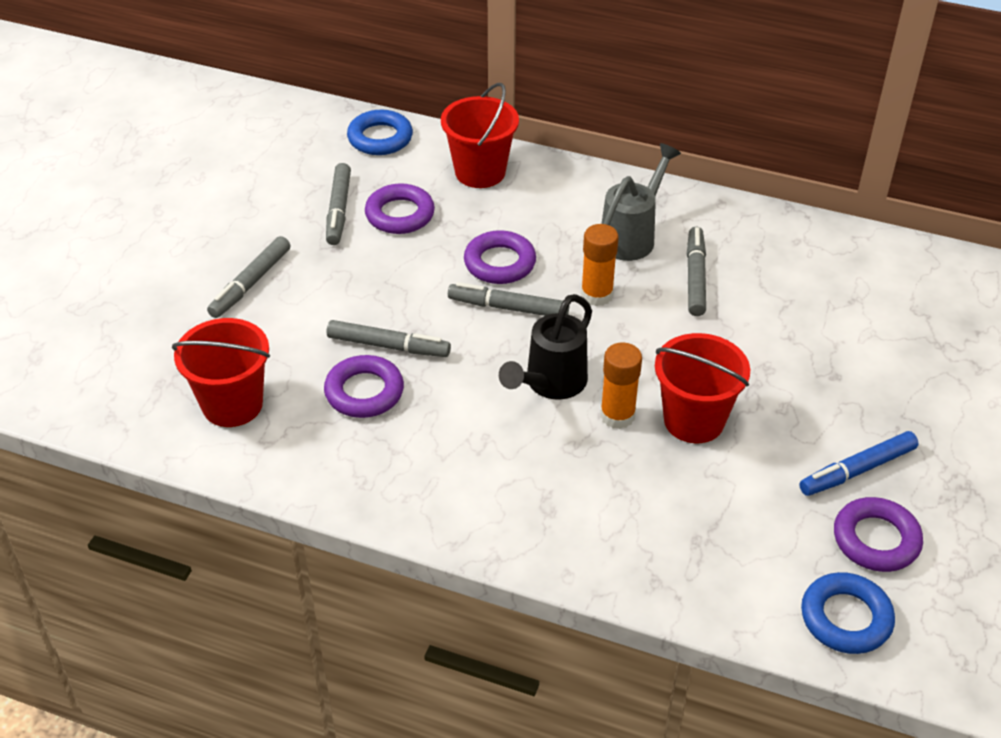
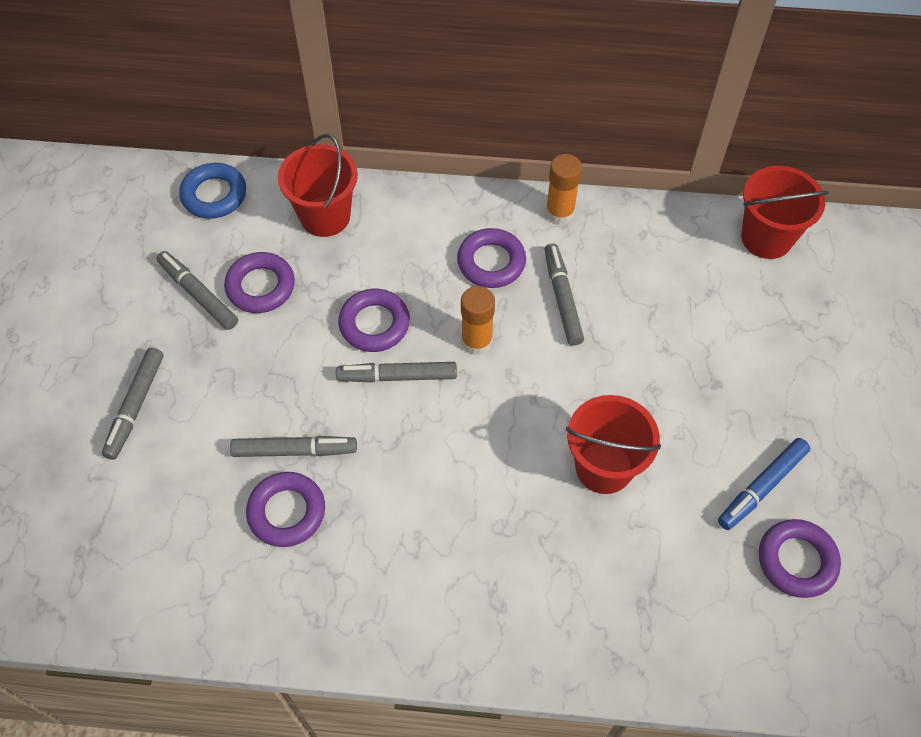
camera: 15 degrees left, 15 degrees up
red bucket [172,318,270,427] -> red bucket moved to [741,166,829,259]
grey marker [326,163,351,245] -> grey marker turned 150 degrees clockwise [157,251,238,330]
black watering can [499,294,592,399] -> none
orange glue stick [600,342,642,429] -> orange glue stick moved to [545,154,582,224]
grey watering can [601,143,681,261] -> purple ring [457,228,526,288]
blue ring [801,572,895,654] -> none

